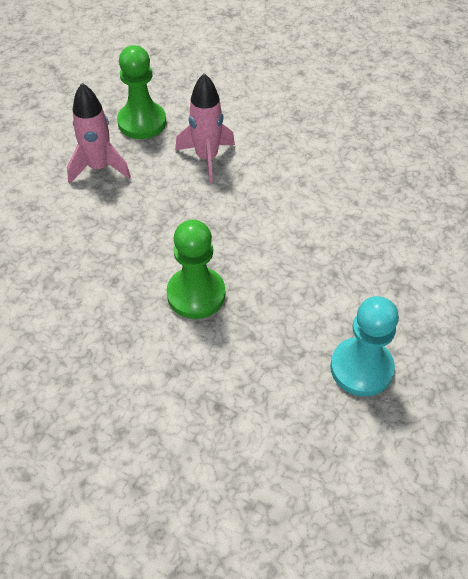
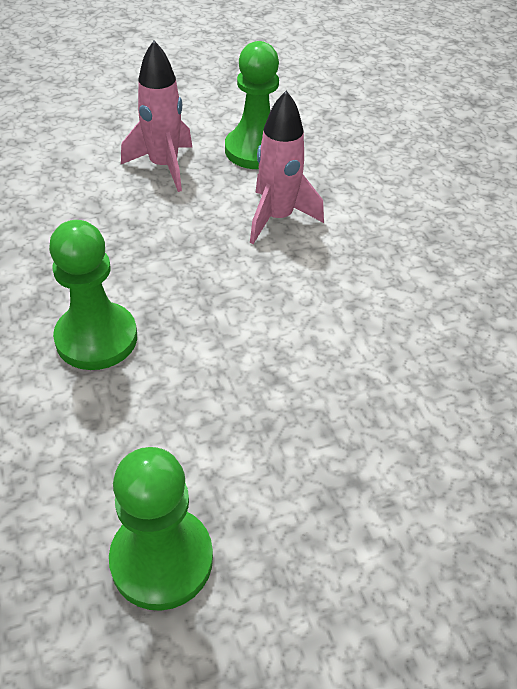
camera: 40 degrees right, 5 degrees down
turquoise pawn [330,296,399,396] -> green pawn [109,447,213,611]

